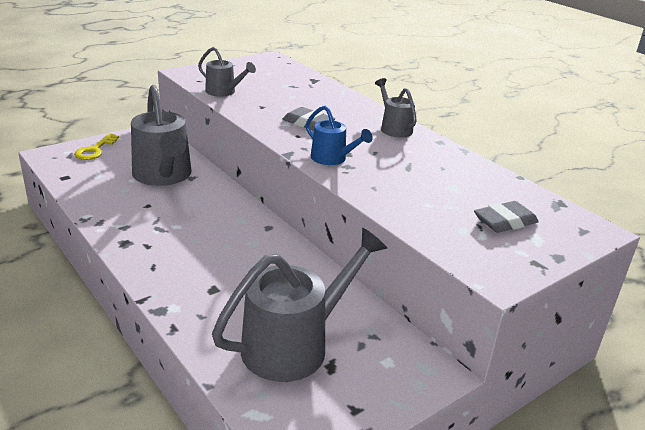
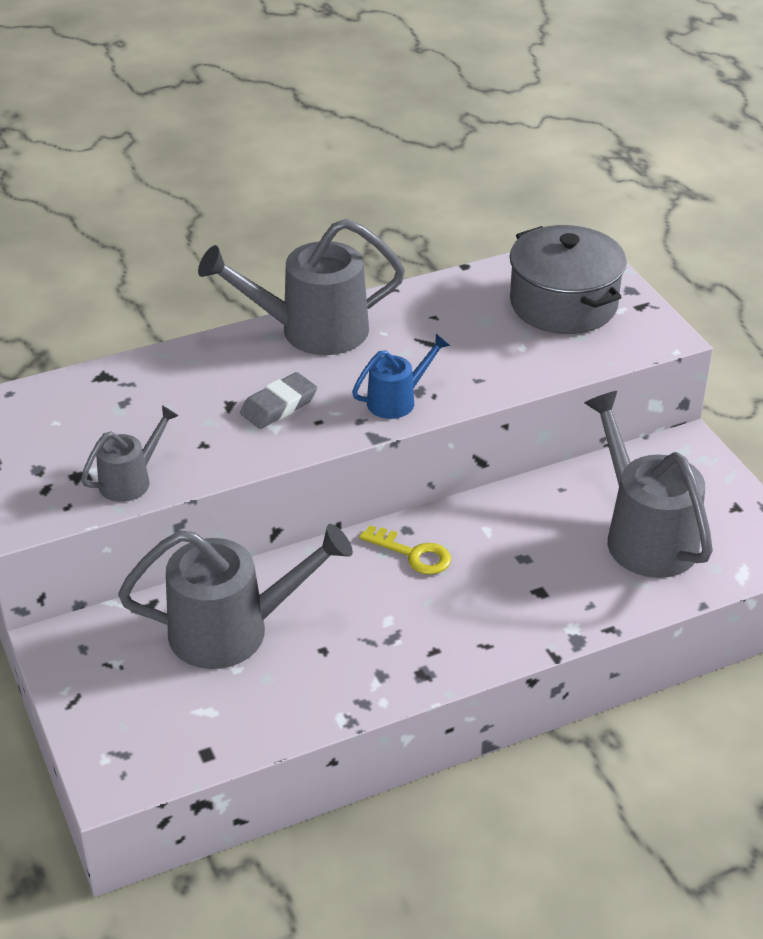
camera: 75 degrees left, 10 degrees up
yellow key [74,133,119,160] -> yellow key moved to [359,525,451,575]
grey watering can [375,78,417,137] -> grey watering can [198,219,405,355], size x1.89
grey eraser [474,201,539,233] -> grey pot [510,225,627,334]

